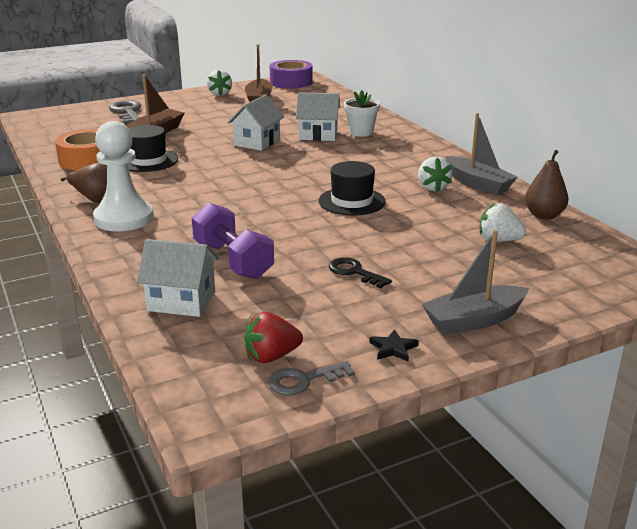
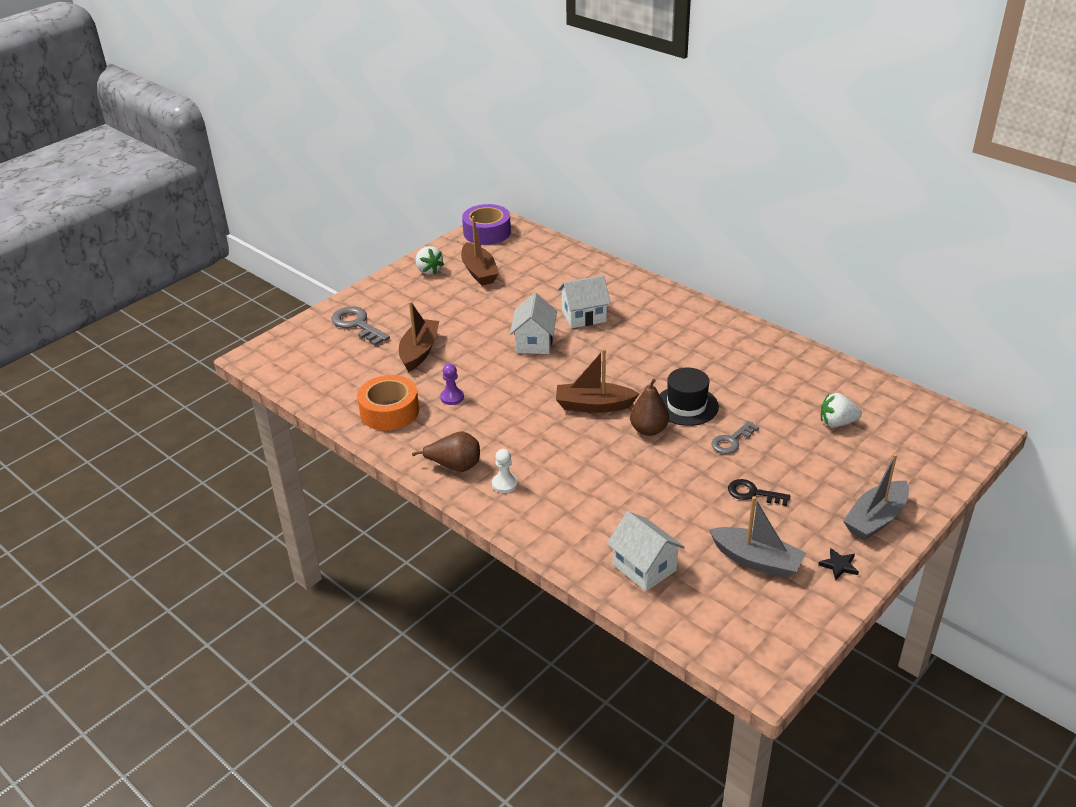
camera: 20 degrees left, 10 degrees up
white pawn [93,121,153,231] -> white pawn [492,449,518,493], size x0.46
black hat [127,125,178,172] -> purple pawn [440,364,464,405]
white house [137,239,219,317] -> white house turned 60 degrees clockwise [607,511,685,591]
purple dumbbell [192,203,274,279] -> none
red strawberry [244,312,303,363] -> none
grey key [268,361,355,395] -> grey key moved to [711,421,759,454]
white flower pot [344,90,380,137] -> none
white strawberry [418,157,453,192] -> none
grey boat [445,113,518,195] -> grey boat moved to [709,496,806,578]
brown pear [525,150,568,219] -> brown pear moved to [630,379,669,436]
none -> brown boat [556,349,639,413]

